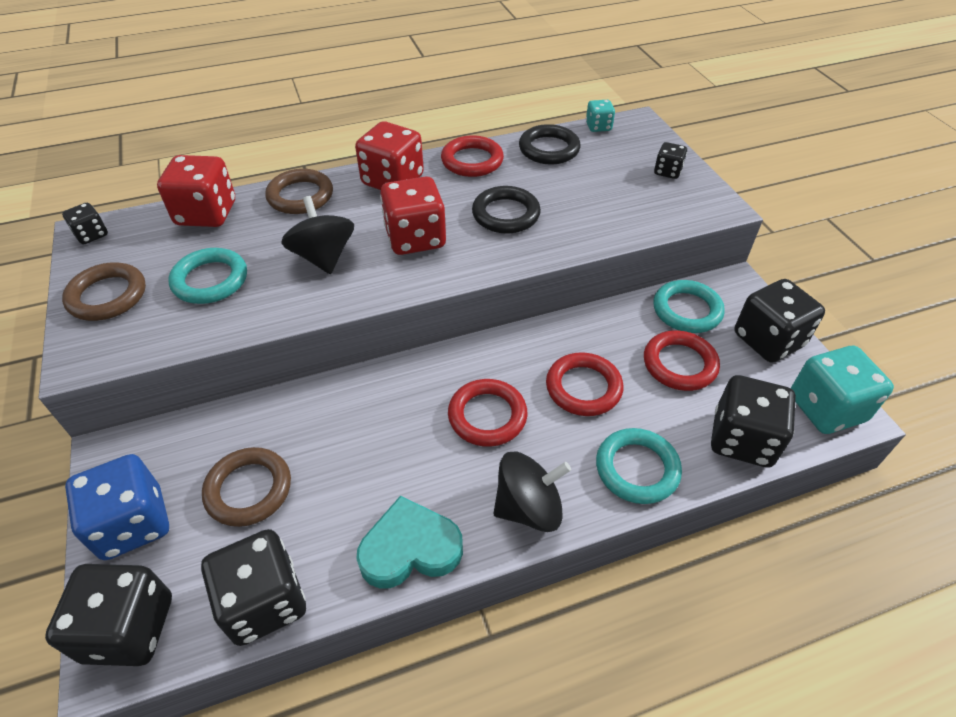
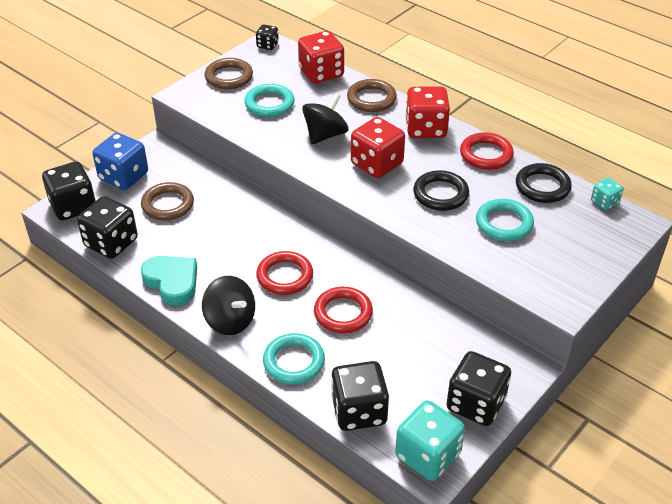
camera: 60 degrees right, 5 degrees down
red ring [644,330,720,391] -> none
black dice [654,142,687,179] -> none
turquoise ring [654,280,725,333] -> turquoise ring moved to [476,199,534,241]

